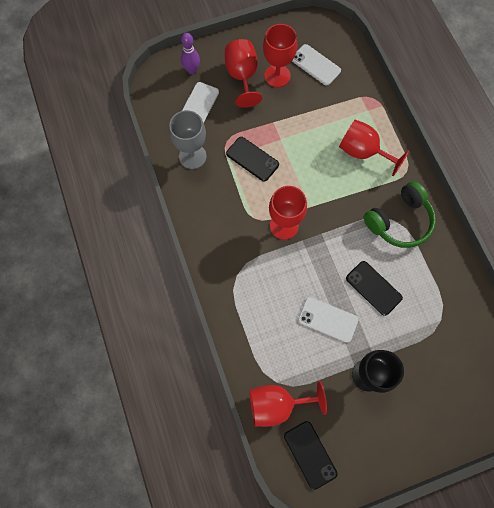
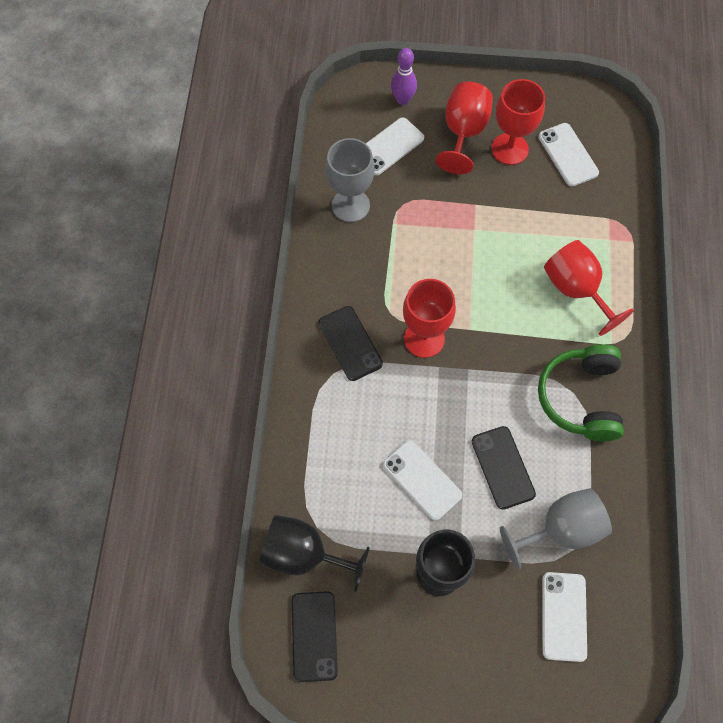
camera: 25 degrees right, 5 degrees down
black phone [226,137,279,182] -> black phone moved to [319,306,383,381]
red goblet [250,381,327,427] -> black goblet [259,515,370,592]
green headphones [364,181,436,248] -> green headphones turned 105 degrees clockwise [538,344,624,442]
none -> grey goblet [500,488,612,570]
none -> white phone [542,572,587,662]

